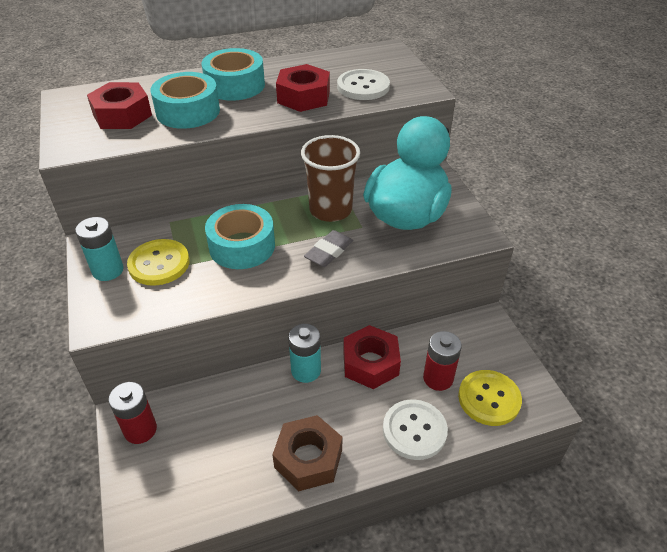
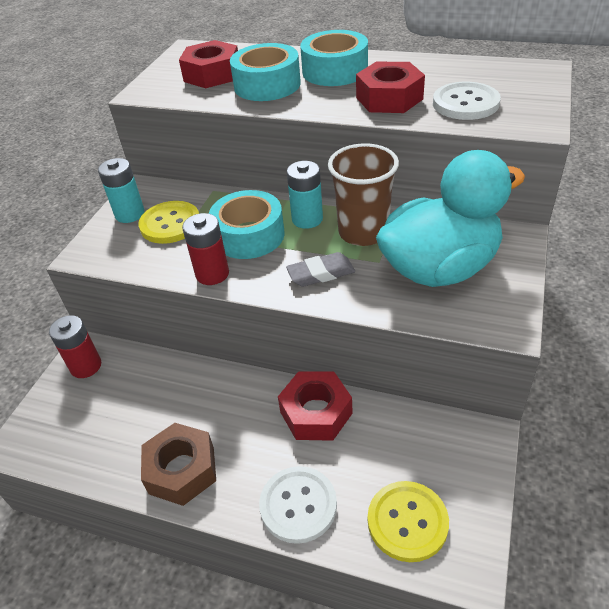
camera: 40 degrees right, 0 degrees up
turquoise battery [288,324,321,383] -> turquoise battery moved to [287,161,323,229]
red battery [423,331,462,391] -> red battery moved to [182,213,229,285]

